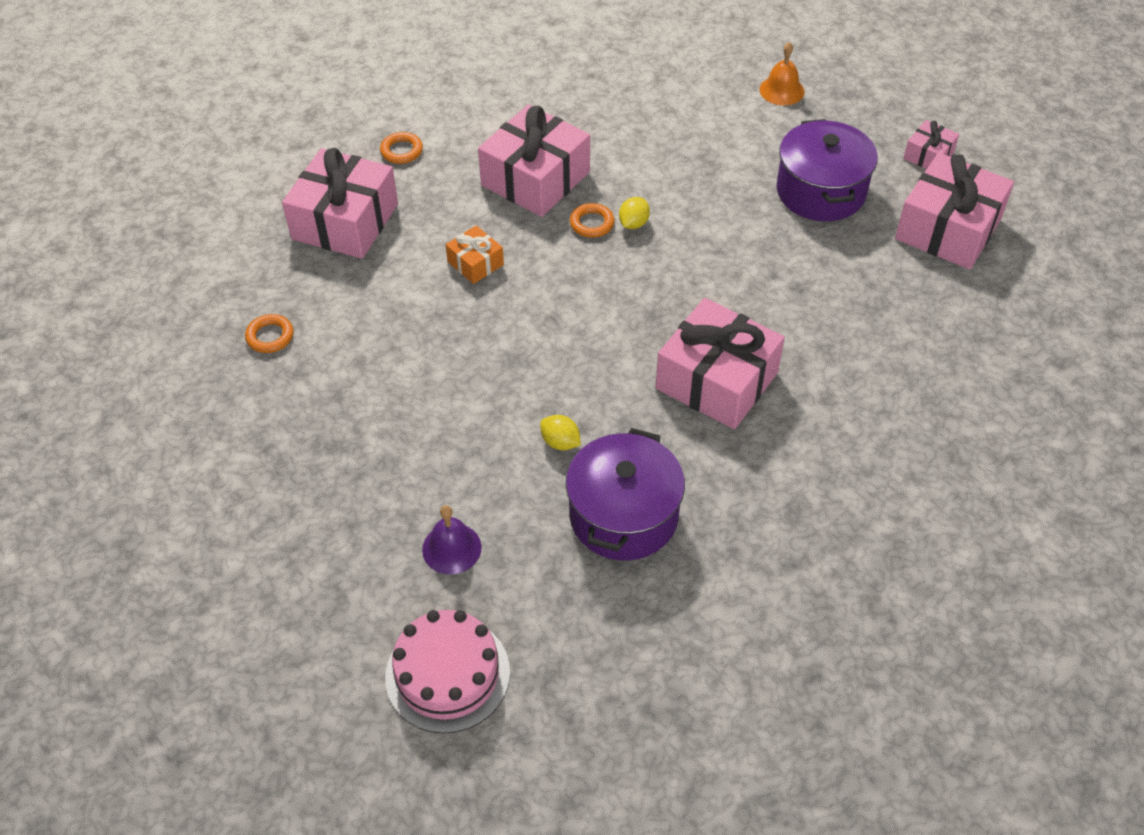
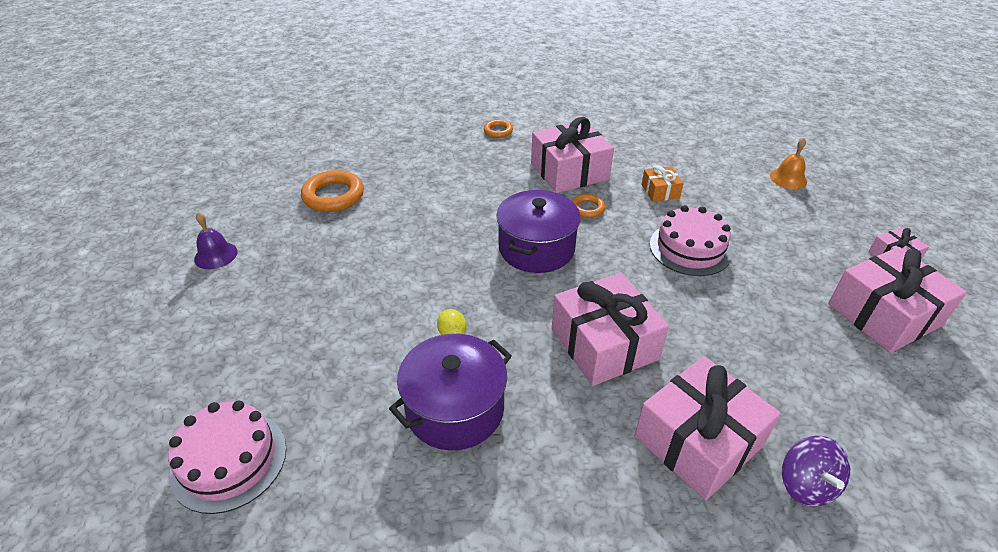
camera: 30 degrees right, 10 degrees down
orange ring [245,314,293,353] -> orange ring [301,170,364,212], size x1.83
pink gift [282,148,398,259] -> pink gift moved to [635,356,781,500]
purple bell [422,505,482,574] -> purple bell moved to [194,212,238,269]
orange gift [446,225,504,284] -> orange gift moved to [642,165,684,202]
yellow lemon [619,197,650,229] -> none
purple pot [776,119,878,221] -> purple pot moved to [496,190,581,273]
none -> pink cake [650,205,732,276]
none -> purple spinning top [782,436,850,507]

